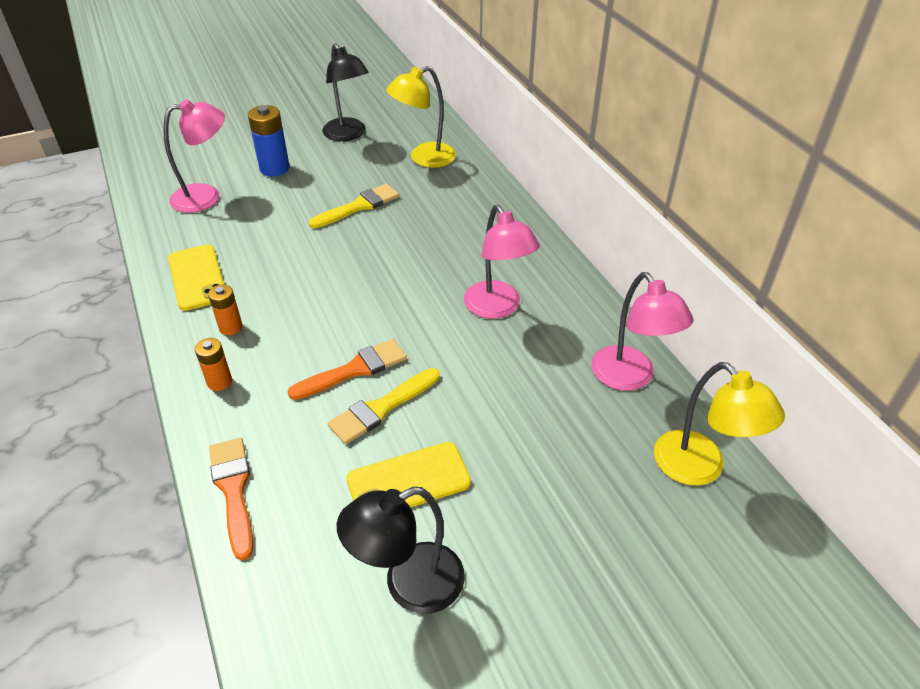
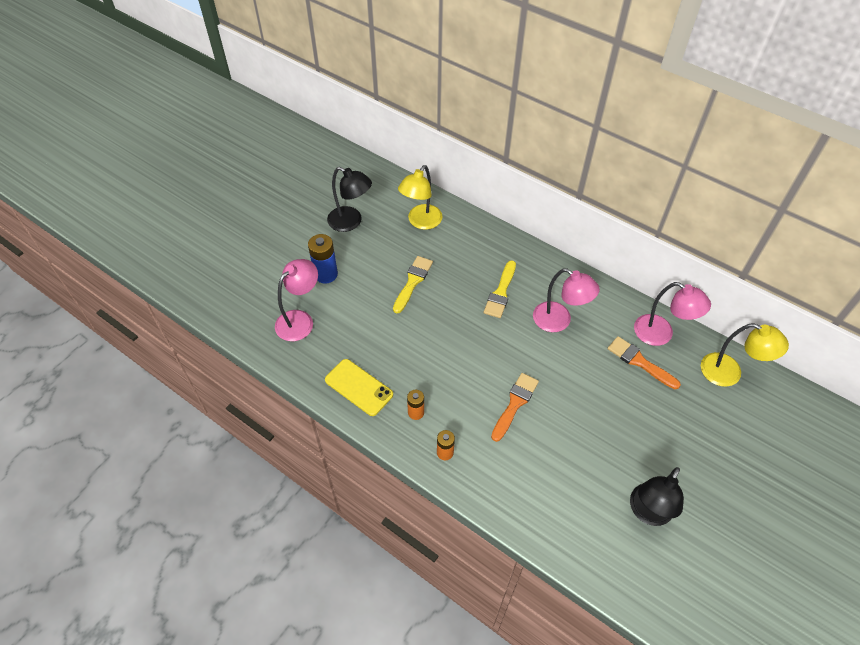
camera: 30 degrees left, 10 degrees up
orange brush [209,438,253,560] -> orange brush moved to [607,336,681,389]
yellow brush [328,368,440,444] -> yellow brush moved to [484,260,516,318]
yellow phone [347,442,471,507] -> none

